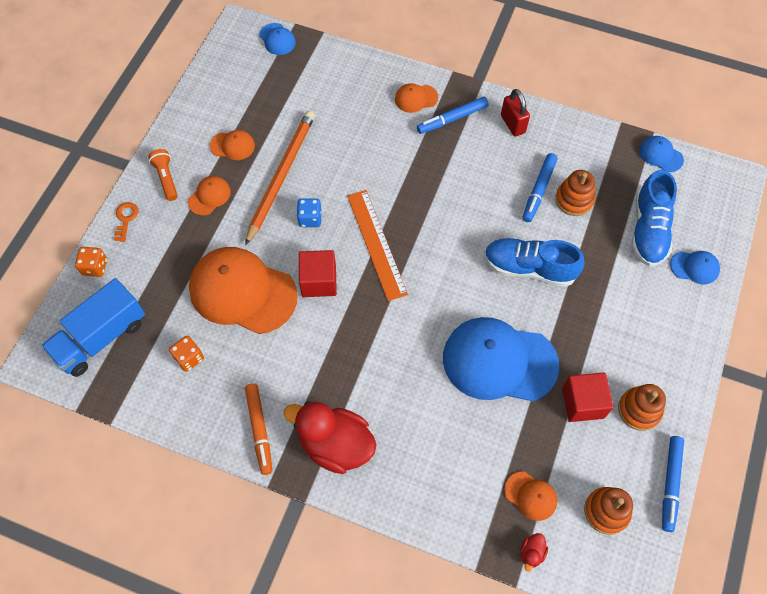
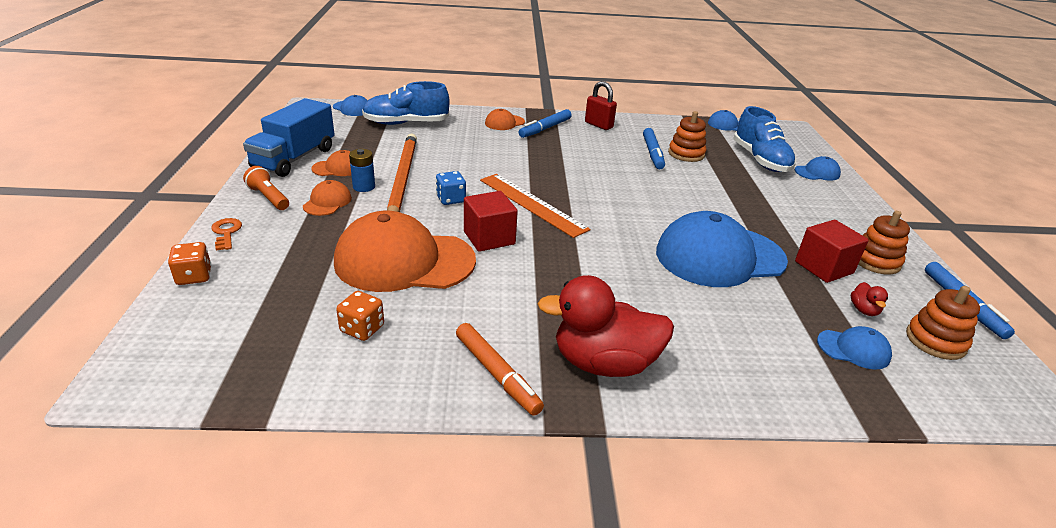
camera: 25 degrees left, 30 degrees down
blue truck [41,278,145,377] -> blue truck moved to [243,98,335,177]
blue shoe [484,238,585,287] -> blue shoe moved to [362,81,450,125]
orange cap [504,472,557,521] -> blue cap [817,326,892,370]
red duck [521,533,548,572] -> red duck moved to [851,282,888,316]
none -> blue battery [349,149,375,192]

